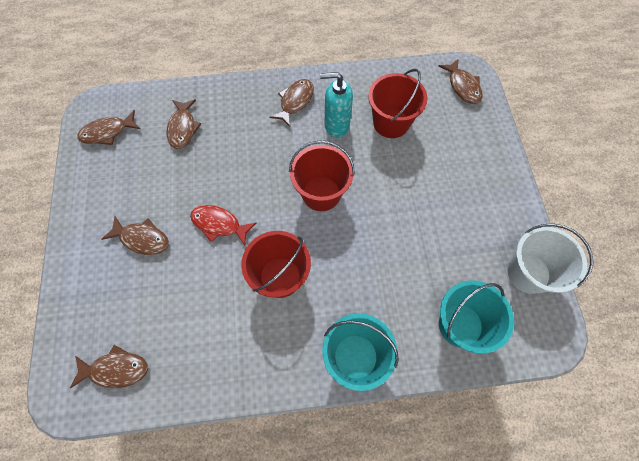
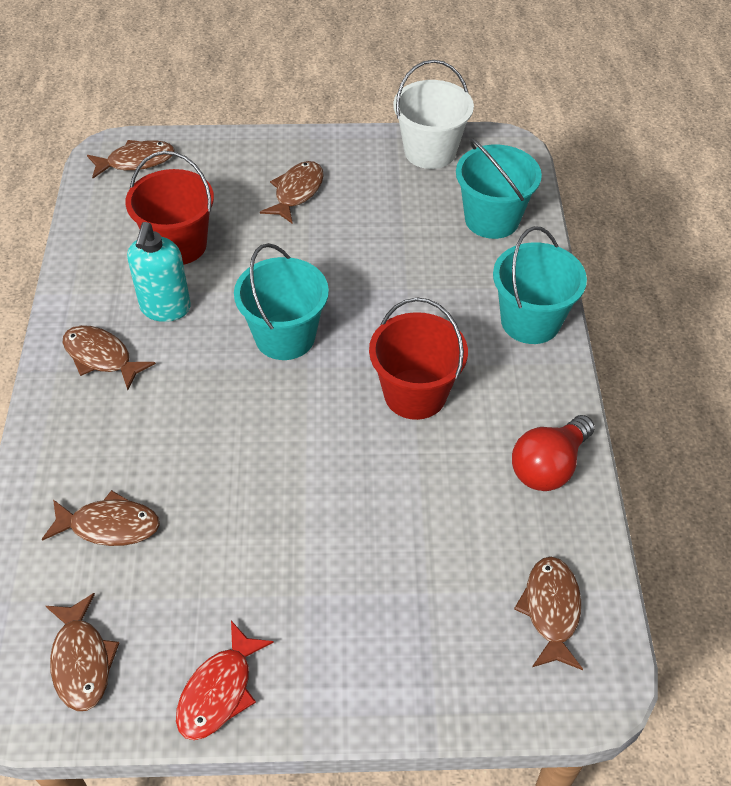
camera: 85 degrees left, 15 degrees down
brown fish [102,216,169,255] -> brown fish moved to [260,161,324,224]
red fish [190,205,256,246] -> red fish moved to [176,621,274,740]
red bucket [289,140,355,211] -> turquoise bucket [234,243,329,360]
none -> red light bulb [512,415,595,491]

